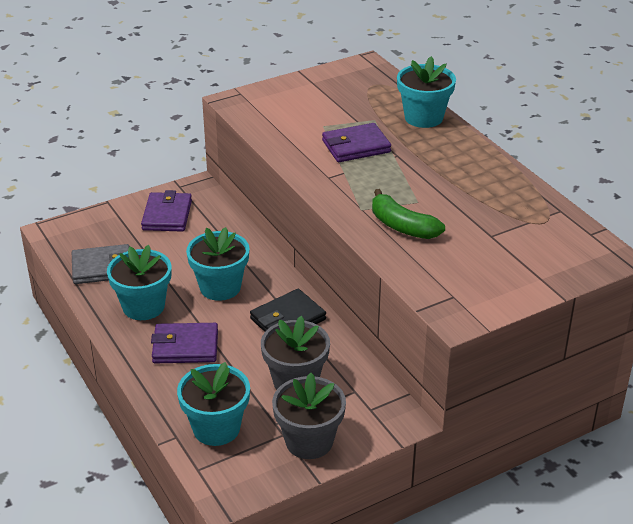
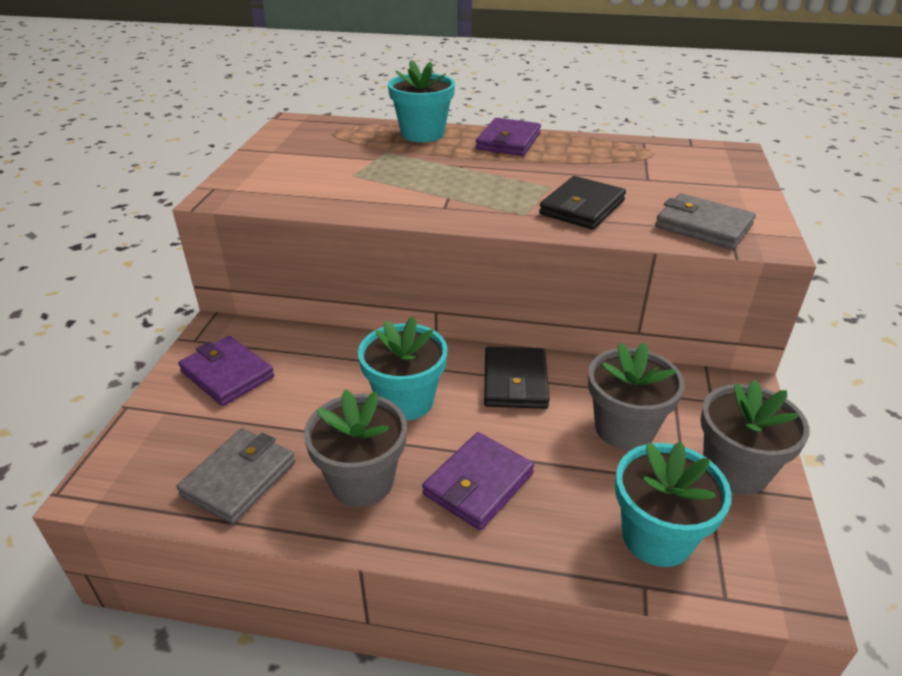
camera: 50 degrees left, 0 degrees up
turquoise flower pot [107,245,172,320] -> grey flower pot [304,389,407,507]
purple wallet [322,123,391,162] -> purple wallet moved to [476,118,541,156]
green banana [372,189,445,239] -> black wallet [539,176,626,230]
none -> grey wallet [655,193,756,250]

